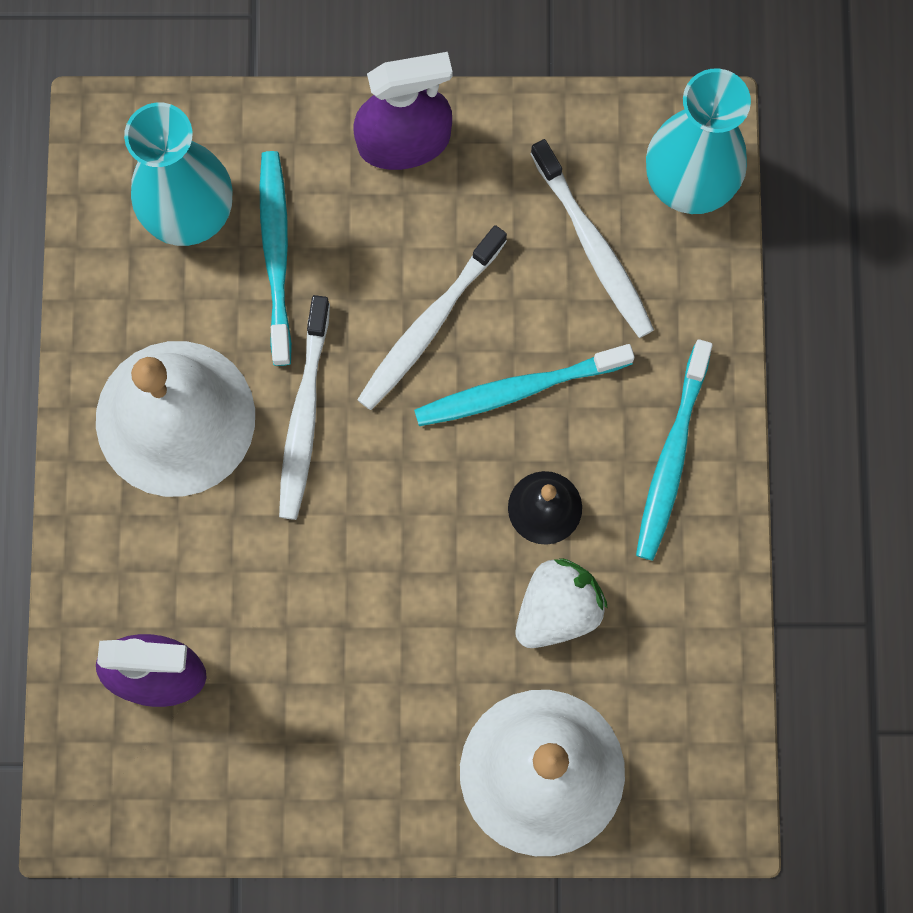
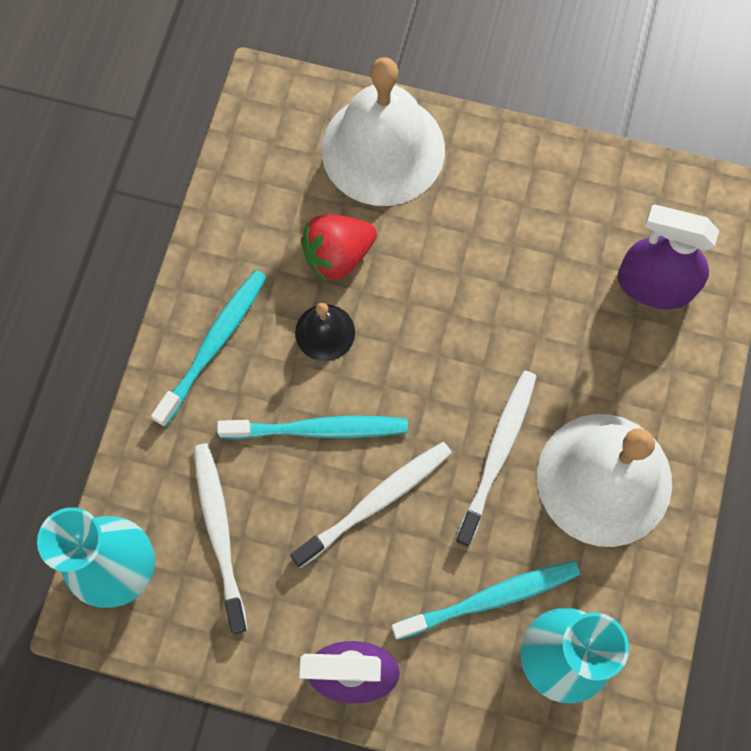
camera: 165 degrees left, 5 degrees down
turquoise toothbrush [260,151,292,366] -> turquoise toothbrush turned 120 degrees counterclockwise [392,560,580,640]
white strawberry [516,558,608,648] -> red strawberry [301,214,377,282]

